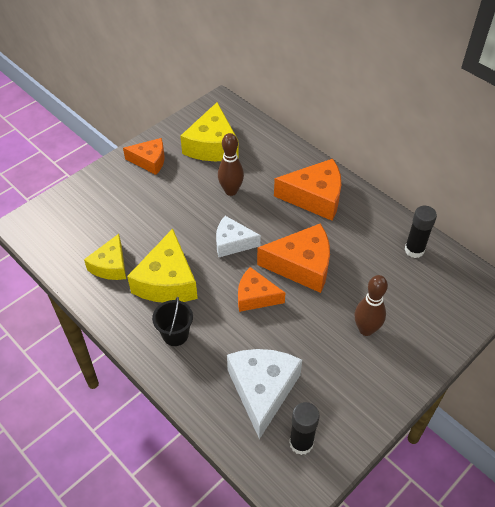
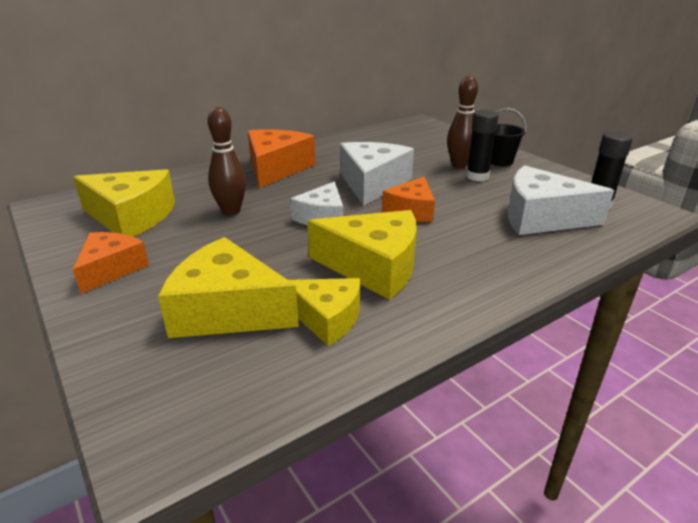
camera: 80 degrees left, 20 degrees down
black bucket [152,296,193,346] -> black bucket moved to [491,108,526,166]
orange cheese [257,223,330,293] -> white cheese [340,142,414,206]
black glue stick [404,206,437,258] -> black glue stick moved to [466,110,499,181]
none -> yellow cheese [158,237,299,338]

